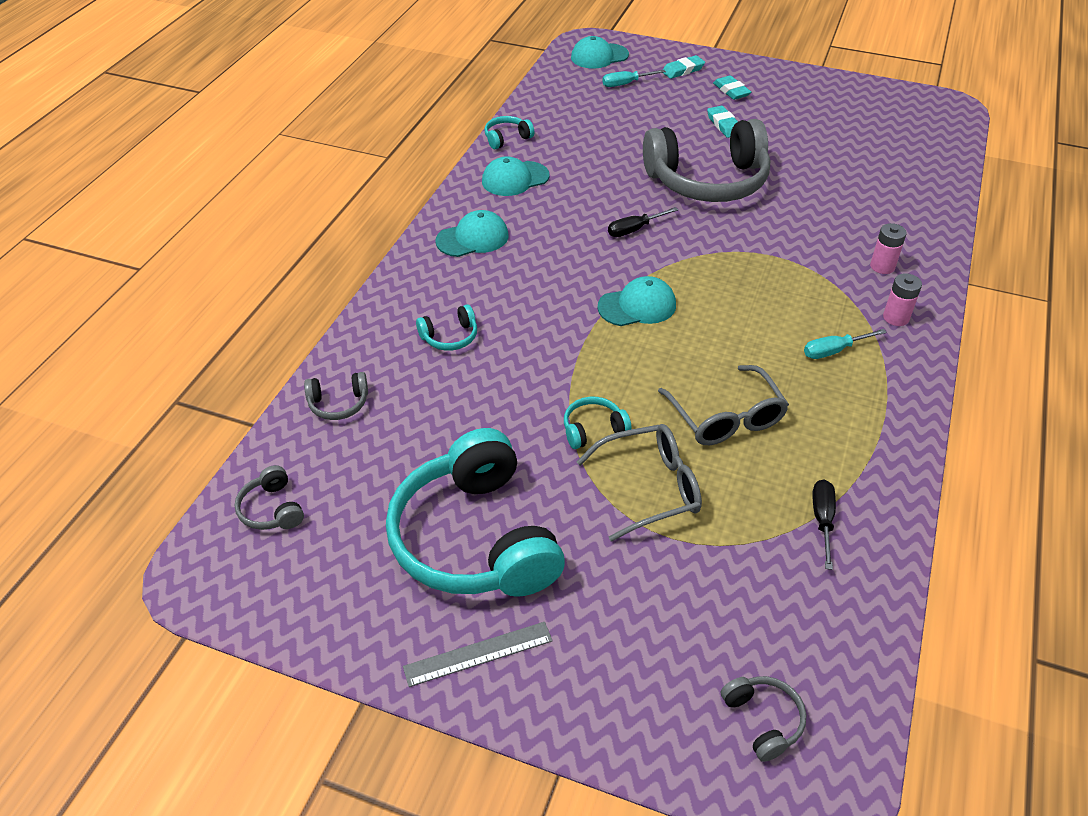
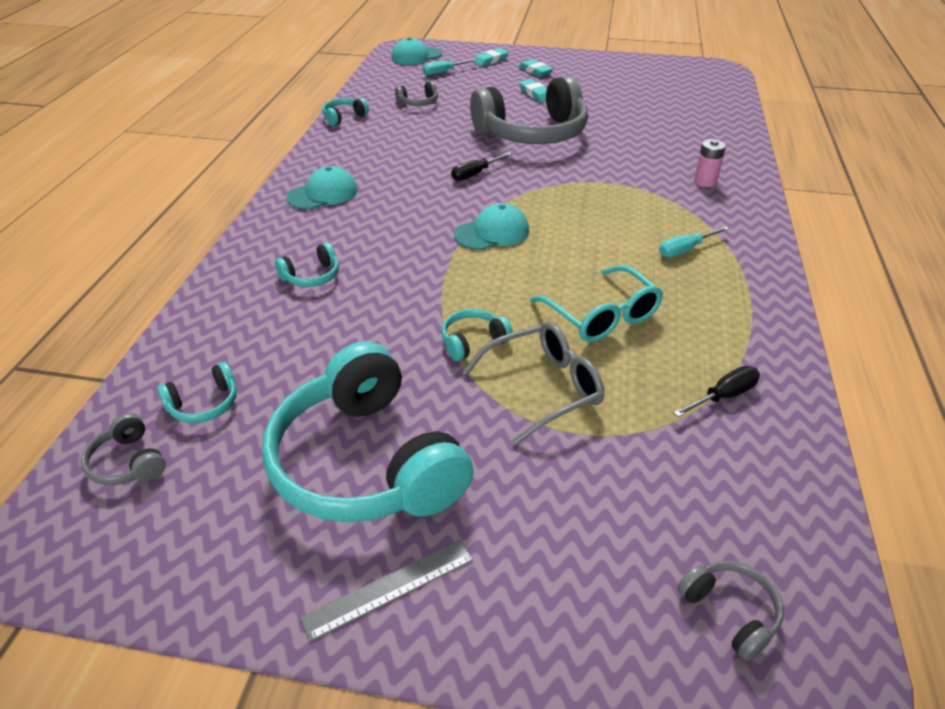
camera: 10 degrees left, 5 degrees down
grey headphones [304,372,368,420] -> grey headphones moved to [395,81,438,106]
turquoise cap [482,156,549,196] -> none
grey glasses [658,365,789,445] -> turquoise glasses [530,265,663,342]
black screwdriver [812,479,836,570] -> black screwdriver turned 60 degrees clockwise [673,366,760,417]
pink battery [883,273,922,326] -> none
none -> turquoise headphones [157,362,237,423]

